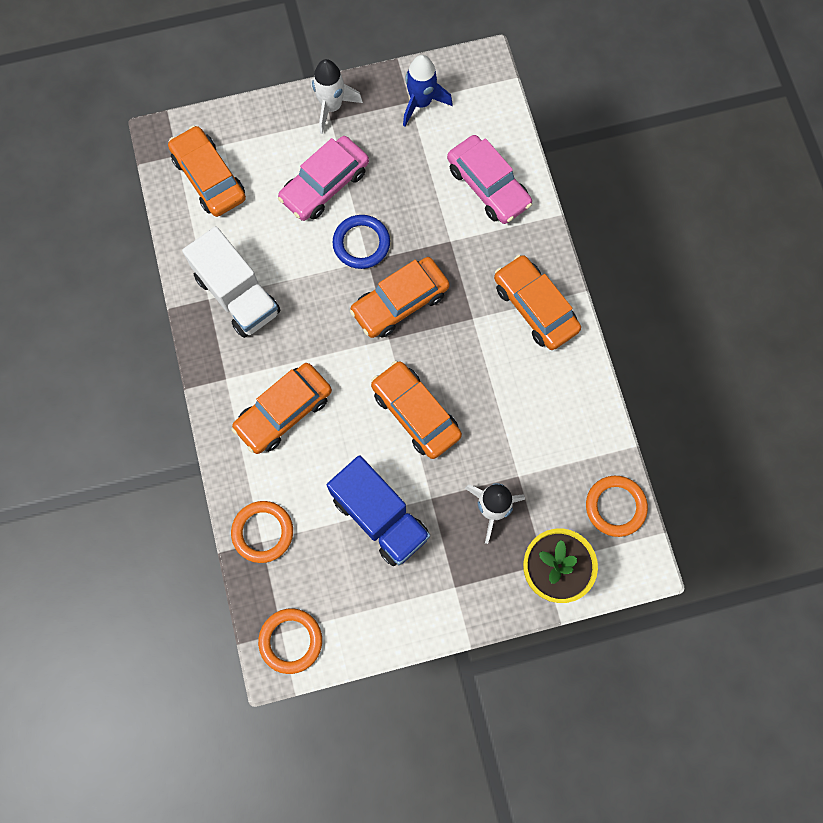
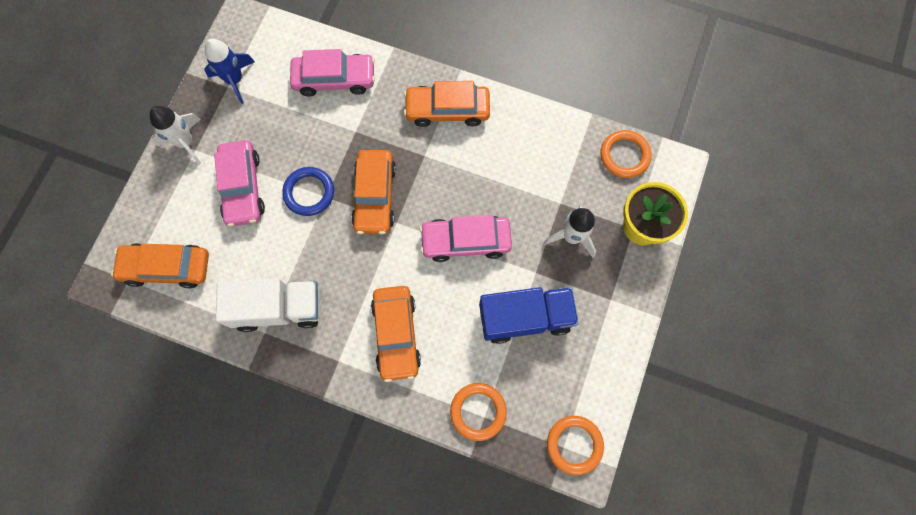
camera: 55 degrees left, 0 degrees up
orange car [371,361,462,459] -> pink car [419,215,512,262]

